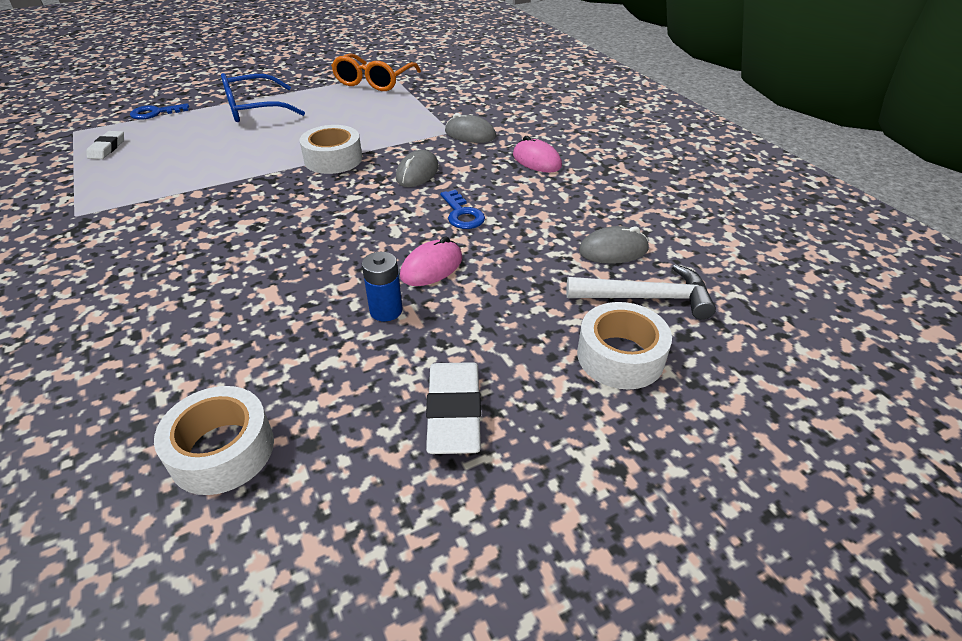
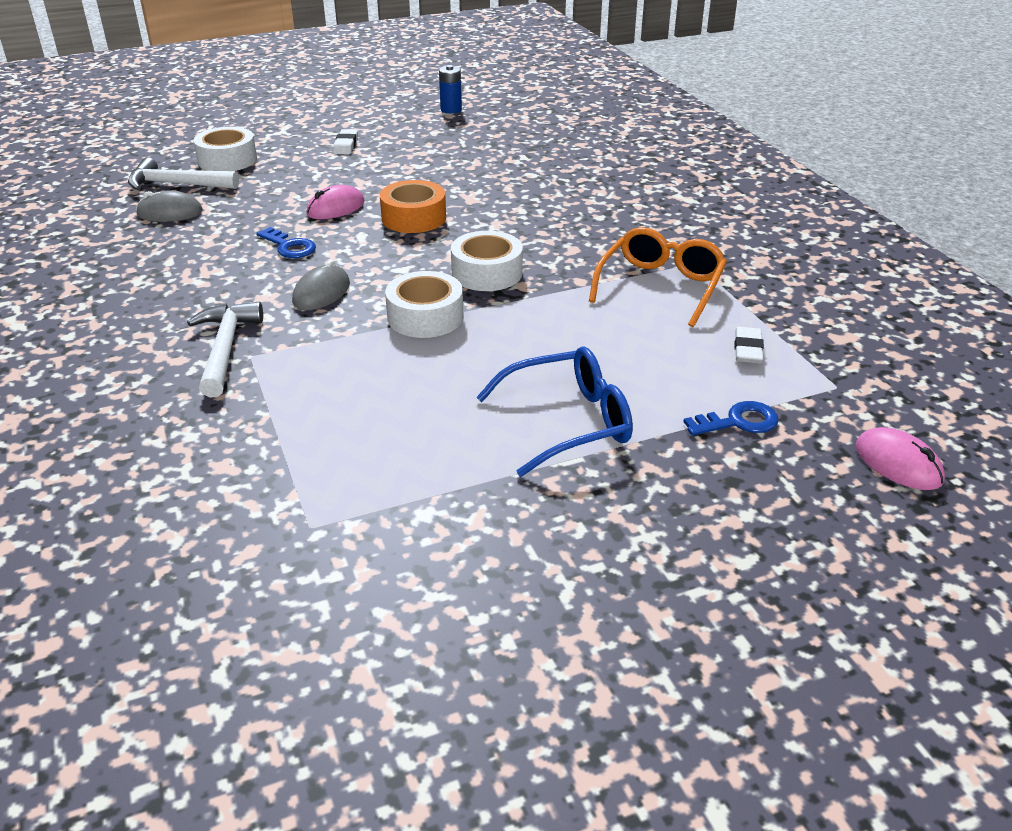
camera: 175 degrees left, 5 degrees down
white tape [154,386,274,495] -> white tape moved to [451,231,523,291]
orange glasses [331,53,421,91] -> orange glasses moved to [589,227,727,327]
blue battery [362,252,403,321] -> blue battery moved to [439,65,462,113]
white eraser [426,362,481,454] -> white eraser [333,129,358,154], size x0.60
blue key [440,190,485,229] -> blue key turned 150 degrees clockwise [256,227,316,258]
grey mouse [445,113,496,143] -> white hammer [187,302,263,398]
pink mouse [513,136,562,173] -> pink mouse moved to [856,427,945,490]
none -> orange tape [380,180,446,233]

